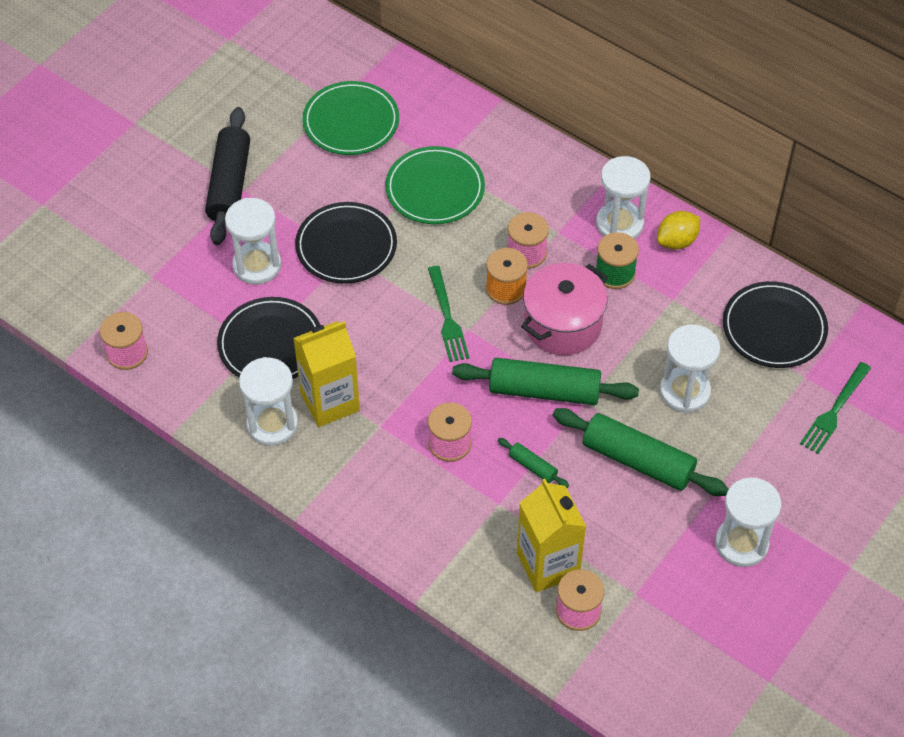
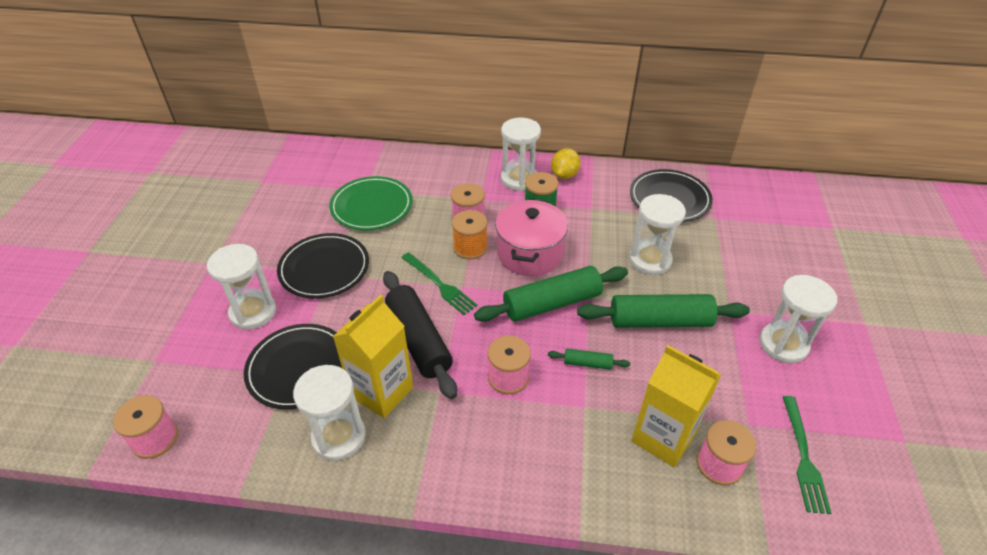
camera: 30 degrees left, 10 degrees down
black rolling pin [205,107,250,245] -> black rolling pin moved to [383,271,457,399]
green plate [303,81,399,155] -> none
green fork [800,362,871,454] -> green fork moved to [783,396,831,514]

